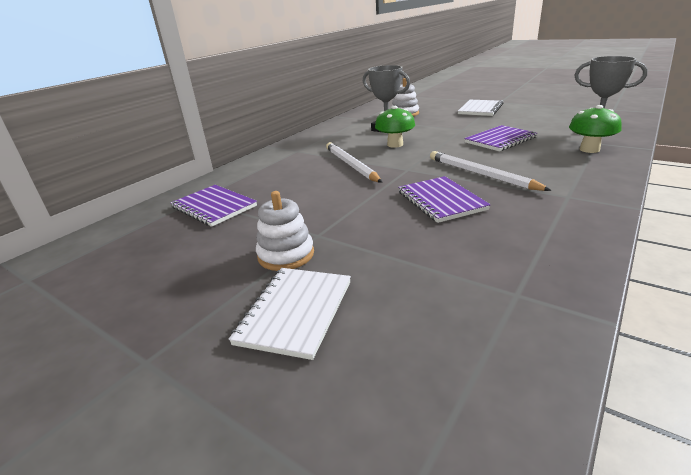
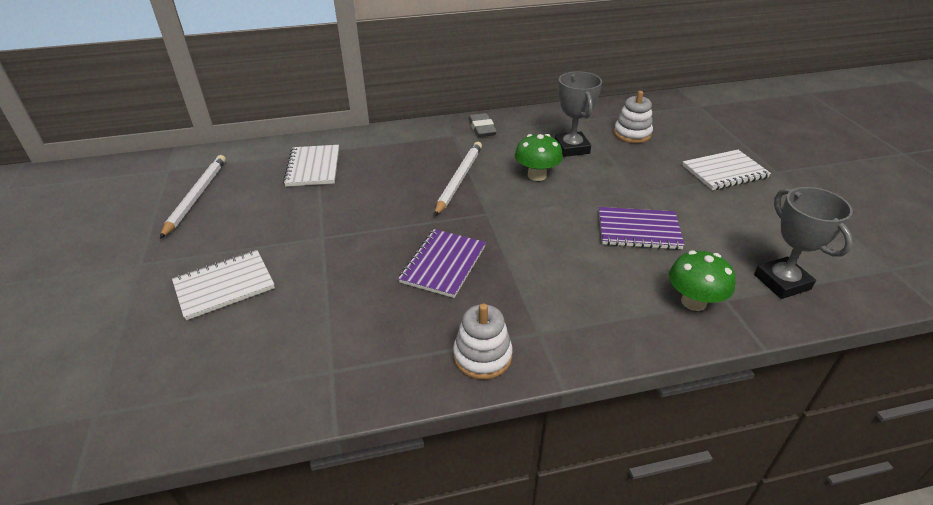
camera: 40 degrees right, 10 degrees up
purple notebook [170,185,257,227] -> white notebook [283,145,339,186]
white stacking toy [256,191,314,271] -> white stacking toy moved to [453,304,513,379]
white pencil [430,151,552,191] -> white pencil moved to [160,155,226,239]
none -> grey eraser [469,113,497,137]

